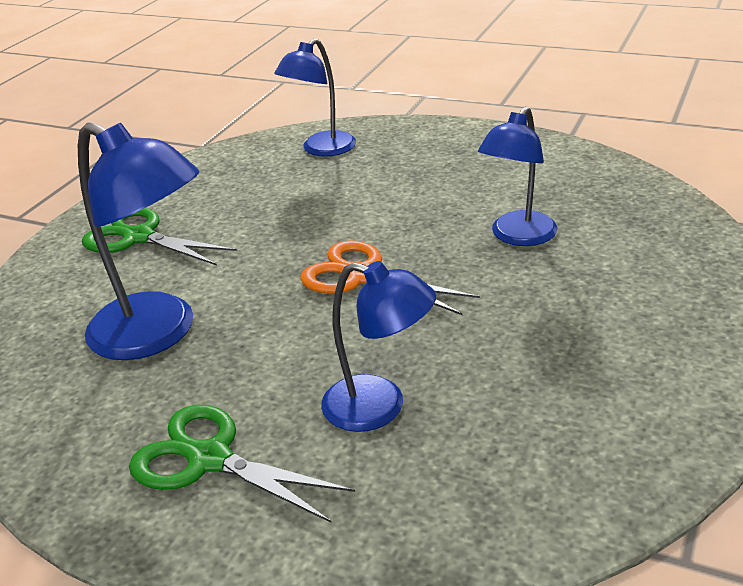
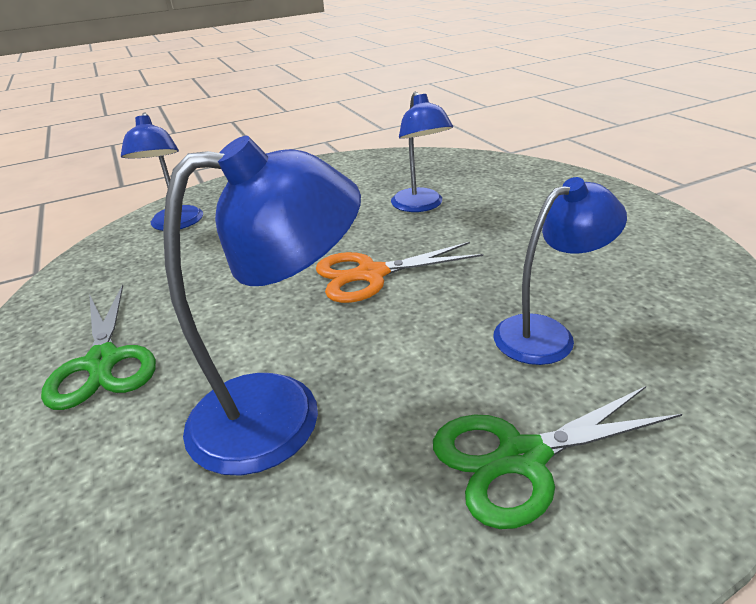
camera: 50 degrees left, 0 degrees up
green scissors [82,208,237,266] -> green scissors turned 90 degrees counterclockwise [41,284,156,410]

